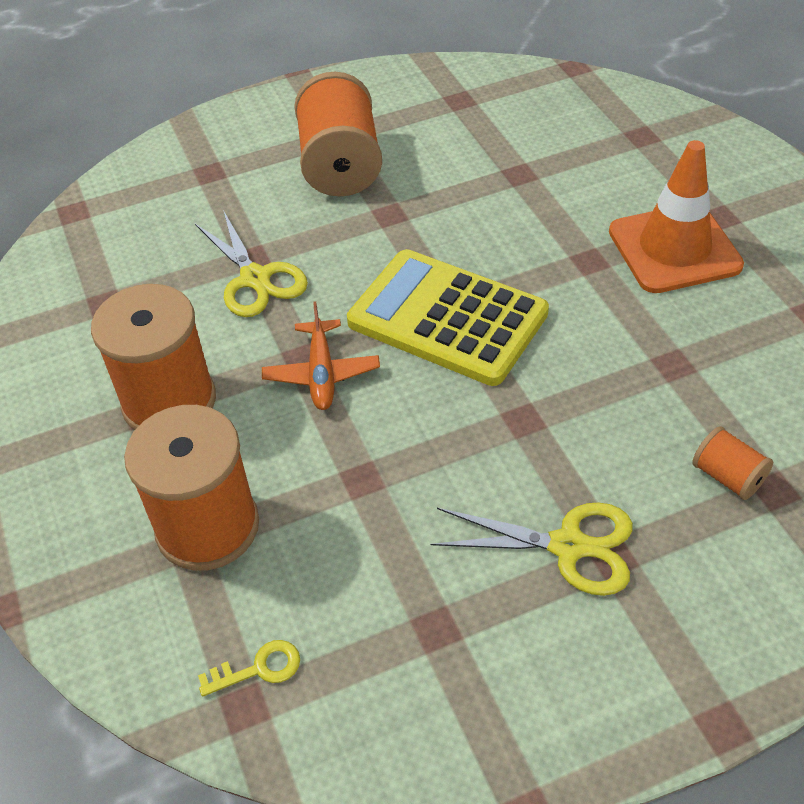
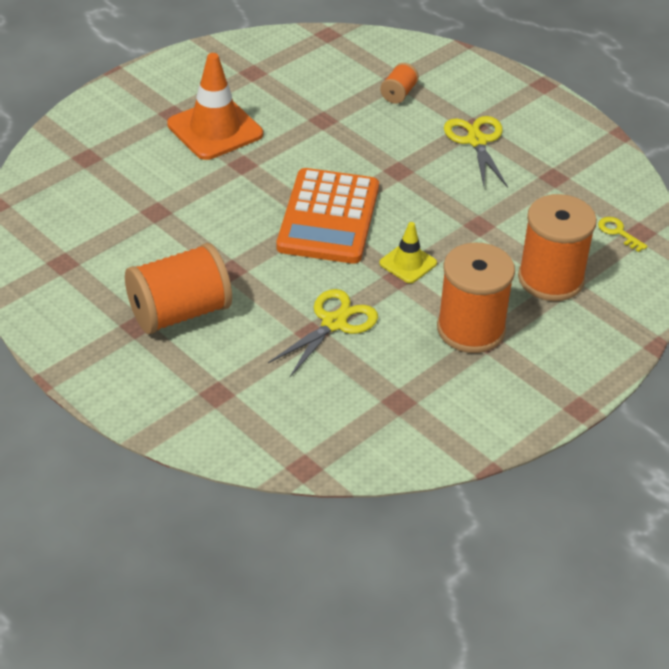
camera: 115 degrees left, 5 degrees down
orange plane [262,301,380,410] -> yellow traffic cone [379,222,437,283]
yellow calculator [347,249,549,386] -> orange calculator [277,168,379,264]

